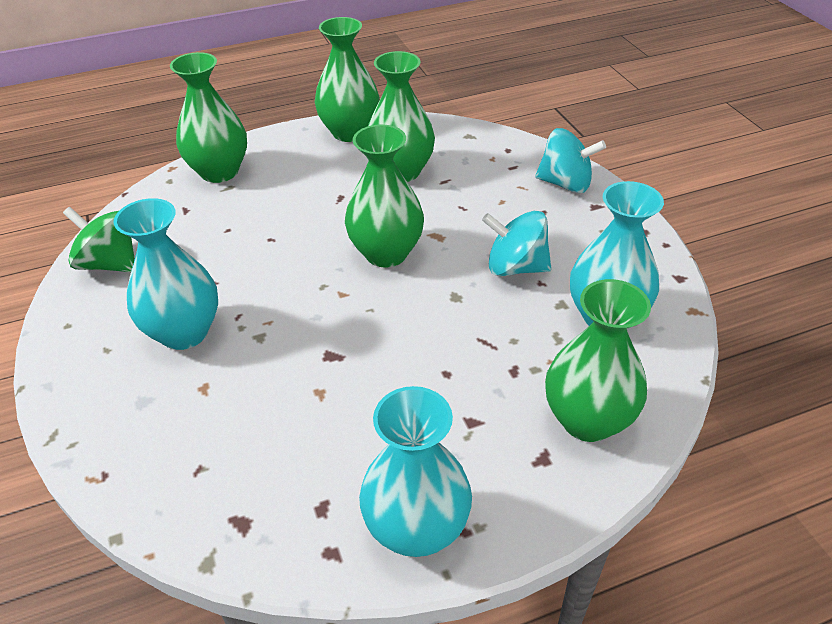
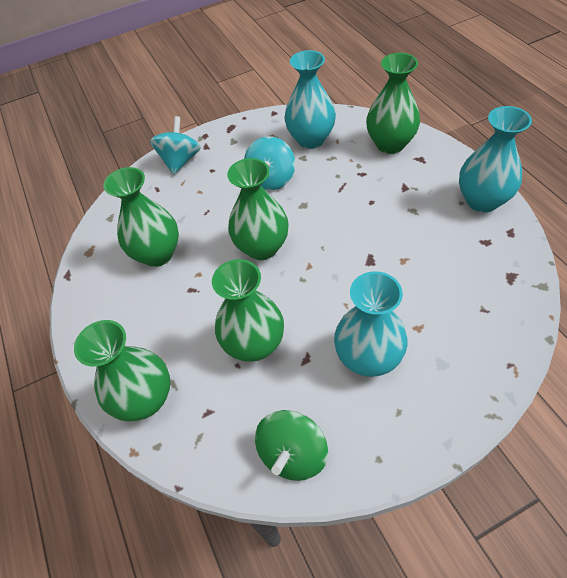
camera: 90 degrees left, 10 degrees up
green vase [315,17,380,142] -> green vase moved to [212,259,284,362]

